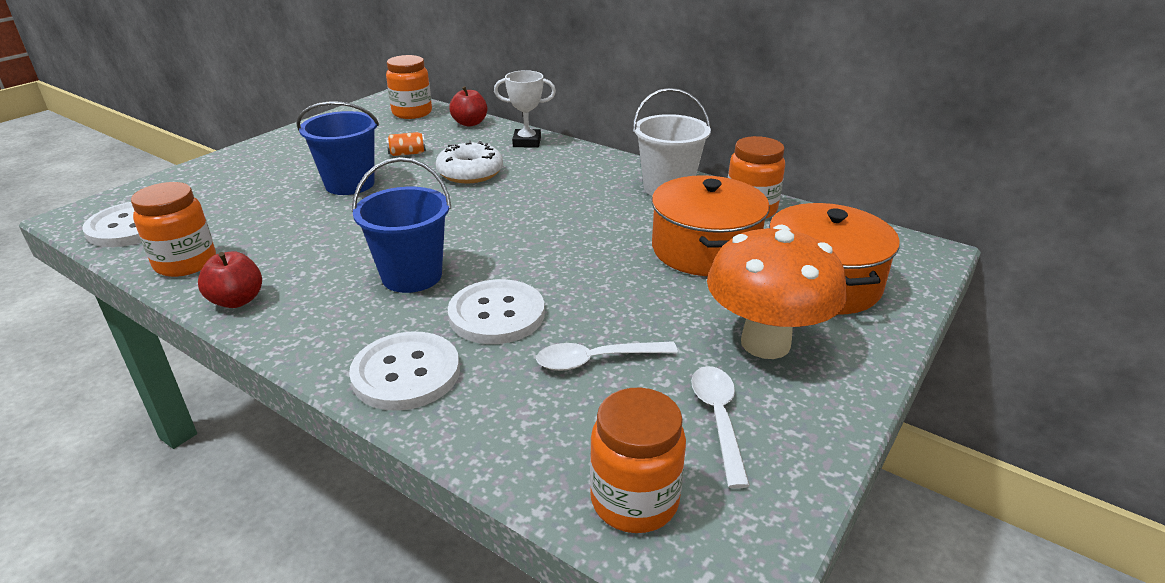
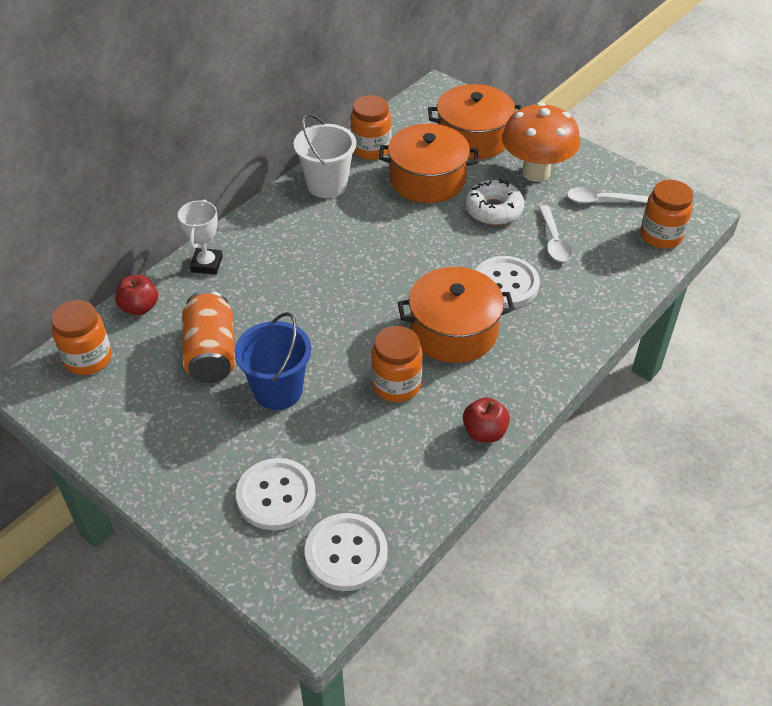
camera: 85 degrees left, 15 degrees up
orange jar [131,182,216,277] -> orange jar moved to [371,326,423,402]
white button [349,332,460,411] -> white button moved to [236,458,316,530]
blue bucket [352,157,451,293] -> orange pot [398,267,514,363]
orange can [386,132,426,156] -> orange can [182,291,236,383], size x2.24
white donut [436,140,503,183] -> white donut moved to [465,179,524,225]

